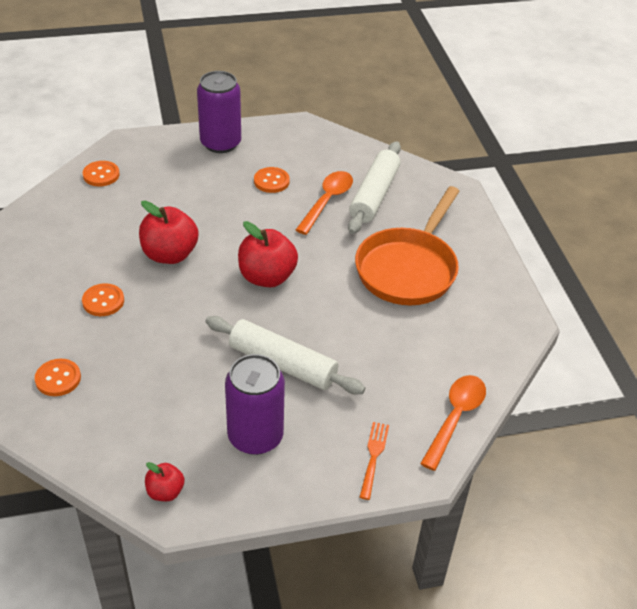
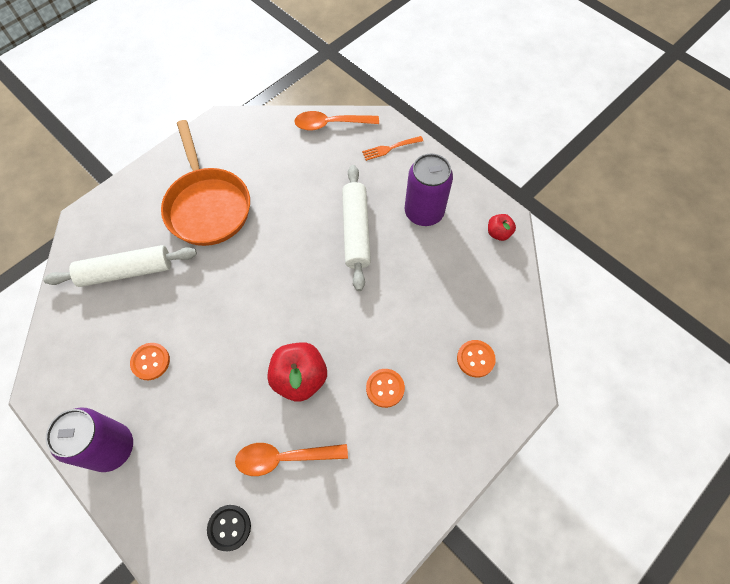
camera: 120 degrees left, 20 degrees up
orange button [83,161,120,186] -> black button [207,505,251,551]
red apple [238,221,298,287] -> none
orange spoon [296,171,353,235] -> orange spoon moved to [235,443,348,476]
orange pan [355,186,459,305] -> orange pan turned 75 degrees clockwise [161,120,250,246]

